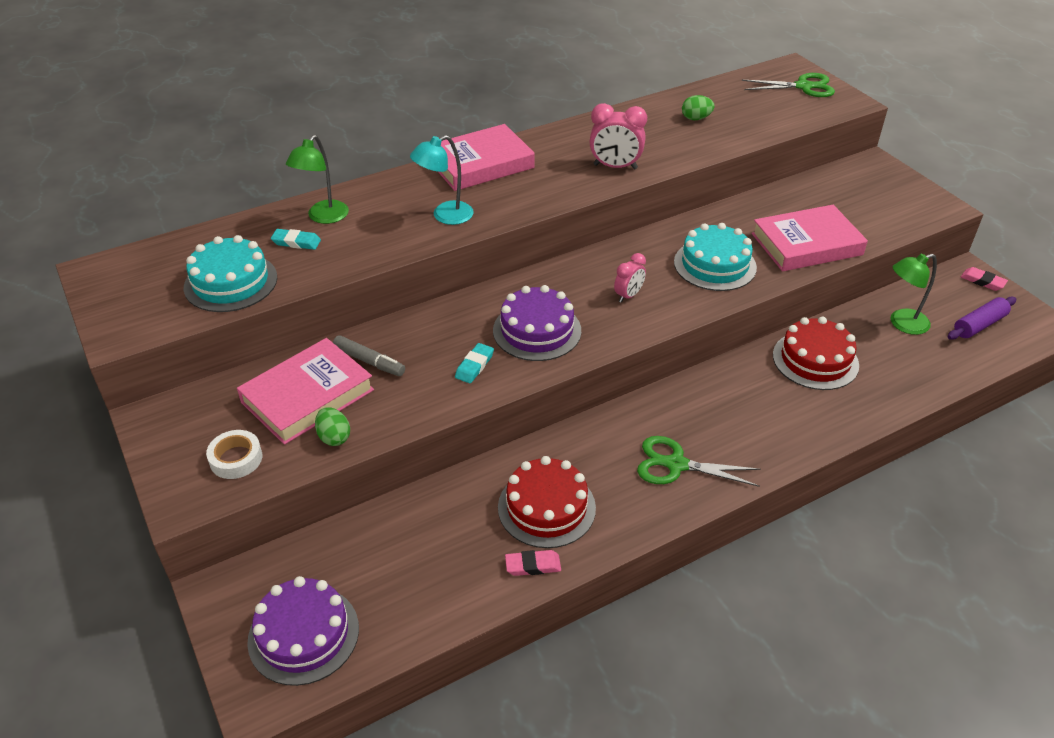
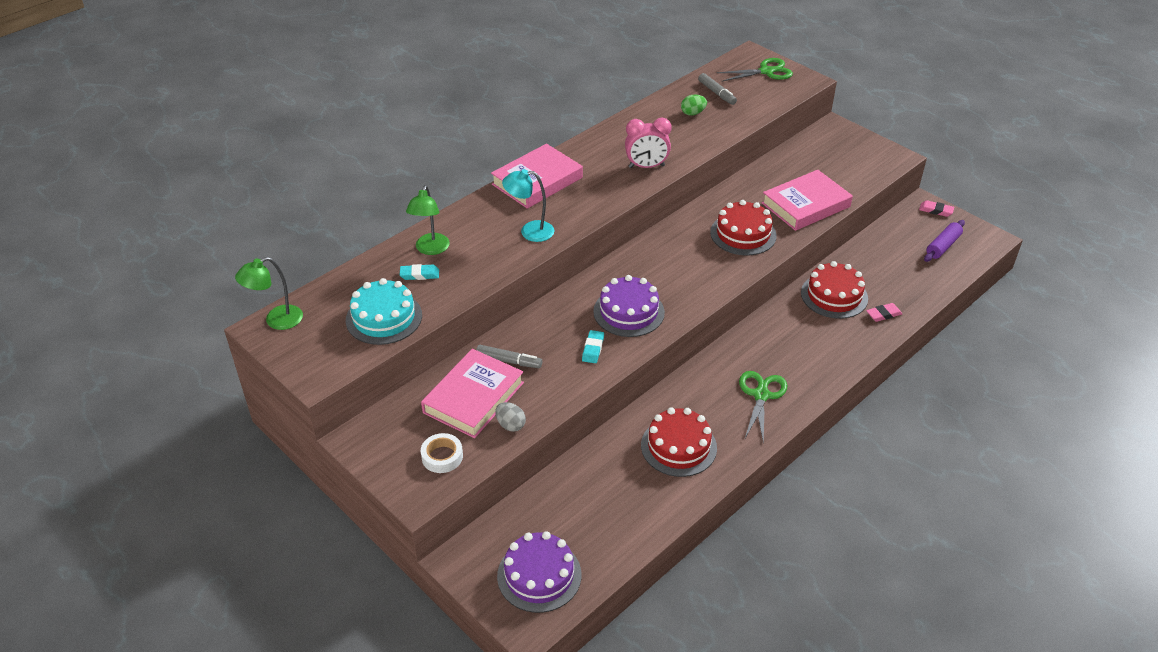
camera: 15 degrees left, 0 degrees up
green egg [315,407,350,446] -> grey egg [495,402,526,432]
turquoise lamp [410,135,474,225] -> turquoise lamp turned 45 degrees clockwise [502,169,554,242]
pink eraser [505,550,561,576] -> pink eraser moved to [866,303,902,322]
pink clock [614,253,646,303] -> none
green scissors [637,436,761,487] -> green scissors turned 105 degrees clockwise [739,371,787,443]
turquoise cake [674,223,757,291] -> red cake [710,200,777,255]
green lamp [891,254,937,335] -> green lamp moved to [235,257,303,330]
none -> grey marker [698,73,737,105]

